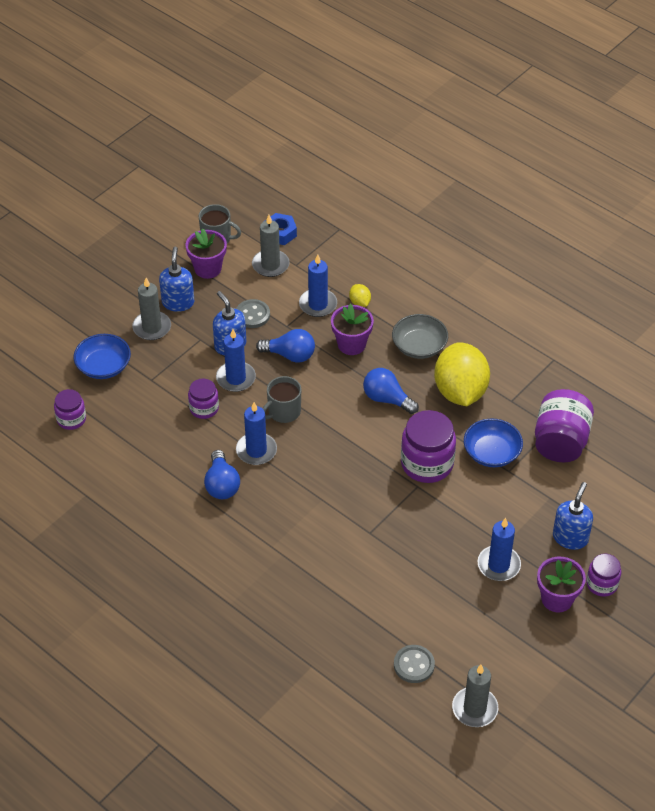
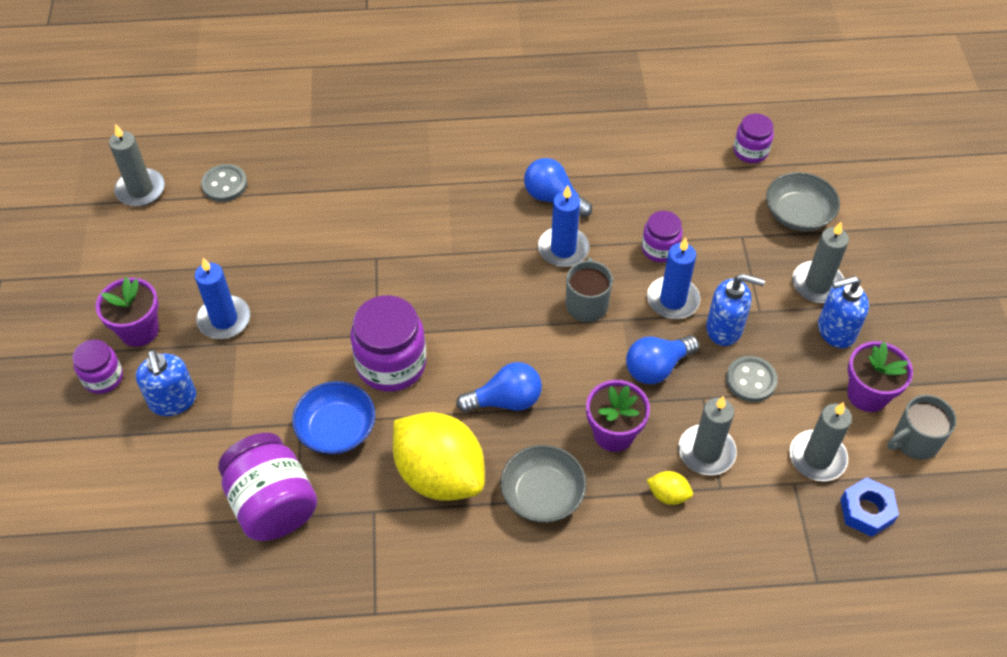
camera: 135 degrees right, 5 degrees up
blue bowl [74,334,131,379] -> grey bowl [766,172,840,231]
blue soap dispenser [159,247,194,312] -> blue soap dispenser turned 120 degrees clockwise [818,276,869,348]
blue candle [299,254,337,317] -> grey candle [678,396,737,475]

